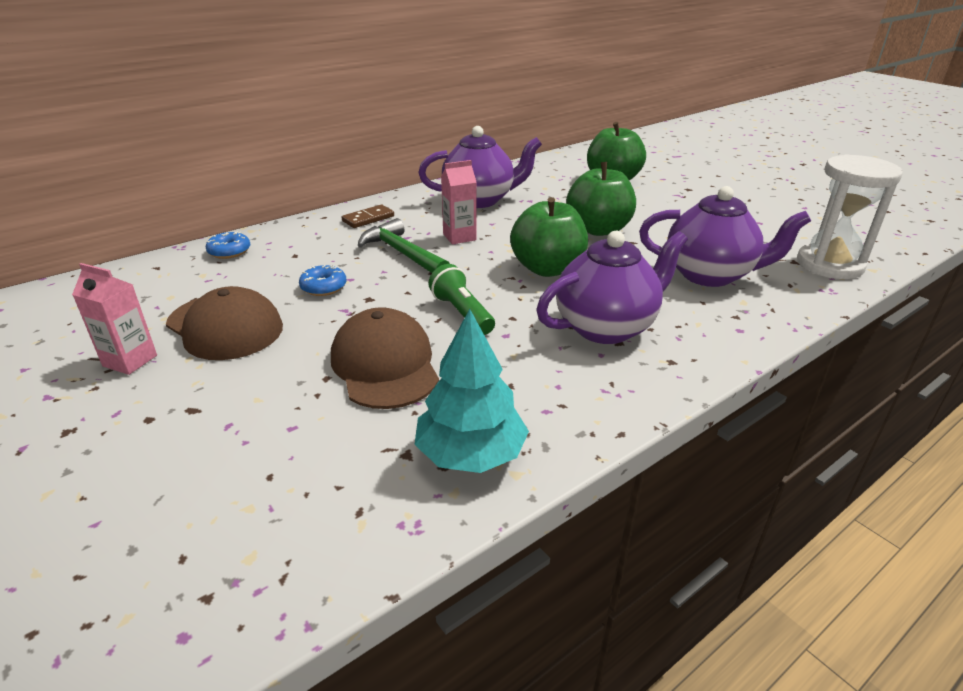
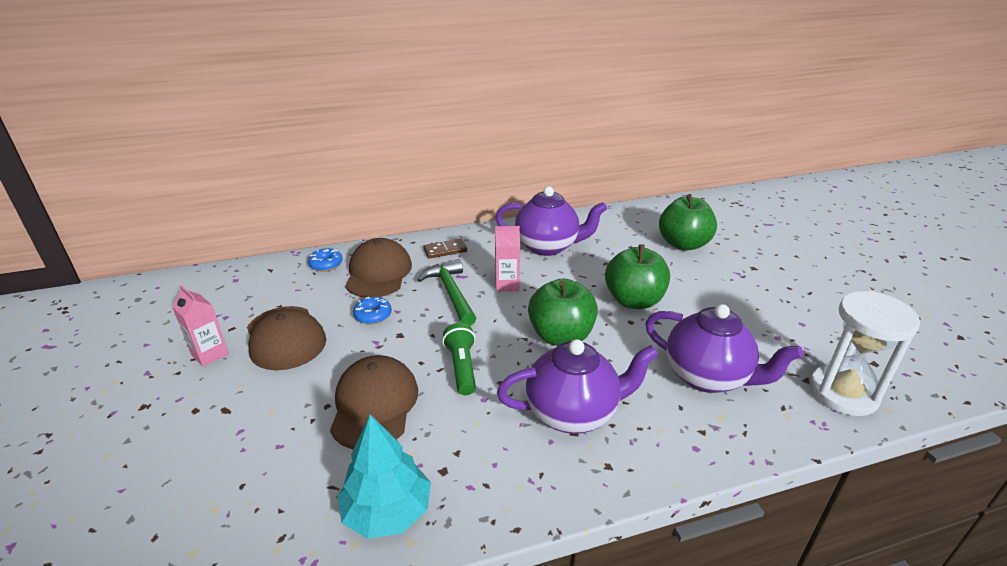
camera: 20 degrees right, 0 degrees up
none -> brown cap [345,238,412,298]

